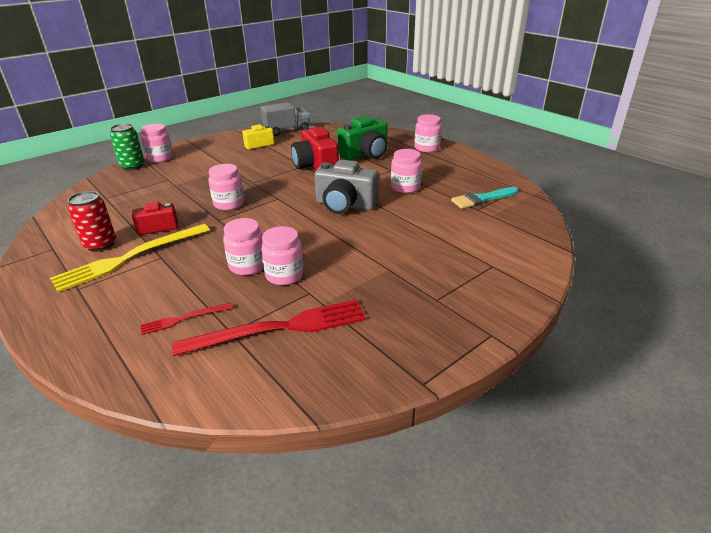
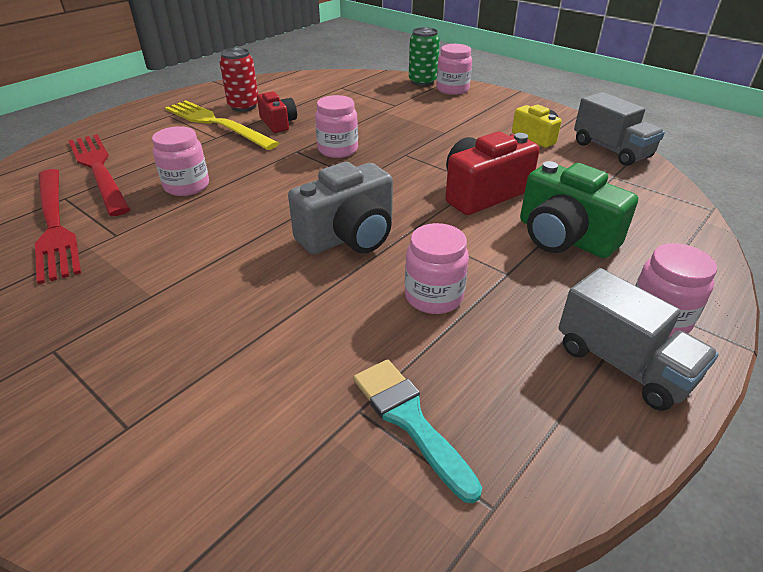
camera: 80 degrees right, 5 degrees up
red fork [141,303,233,335] -> red fork [69,134,130,216], size x2.06
pink jar [261,226,304,285] -> none
grey camera [314,160,379,214] -> grey camera turned 135 degrees counterclockwise [288,162,393,254]
none -> grey truck [558,268,719,411]

